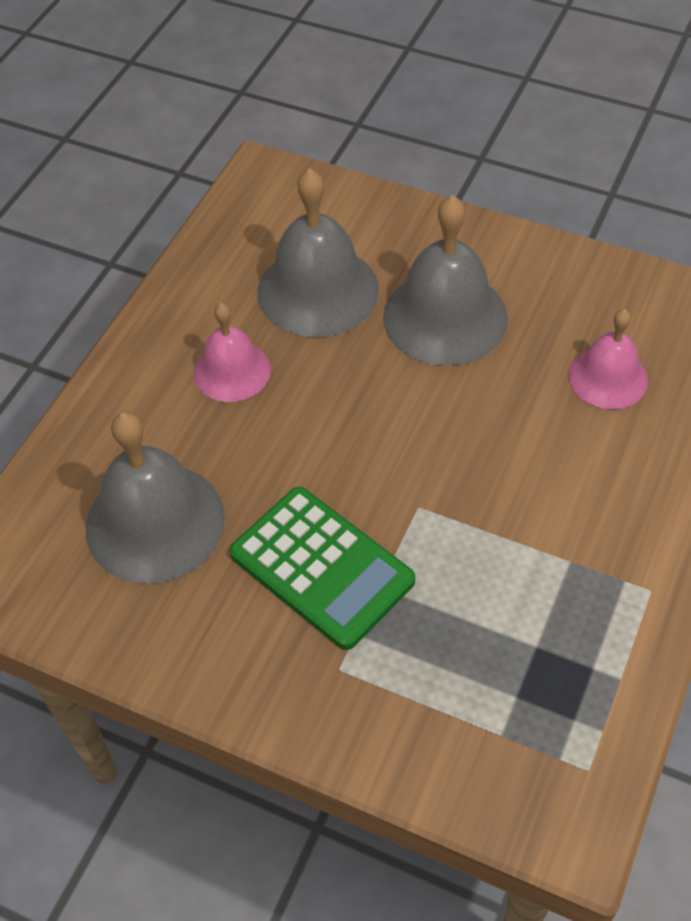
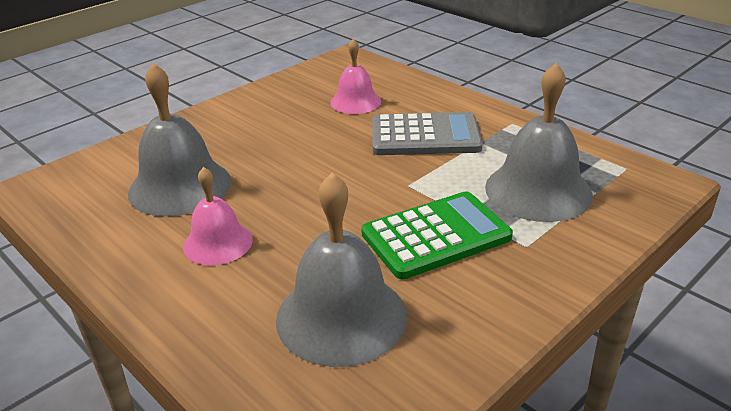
camera: 70 degrees left, 20 degrees down
grey bell [383,195,508,366] -> grey bell moved to [485,63,593,222]
none -> grey calculator [372,112,483,155]

